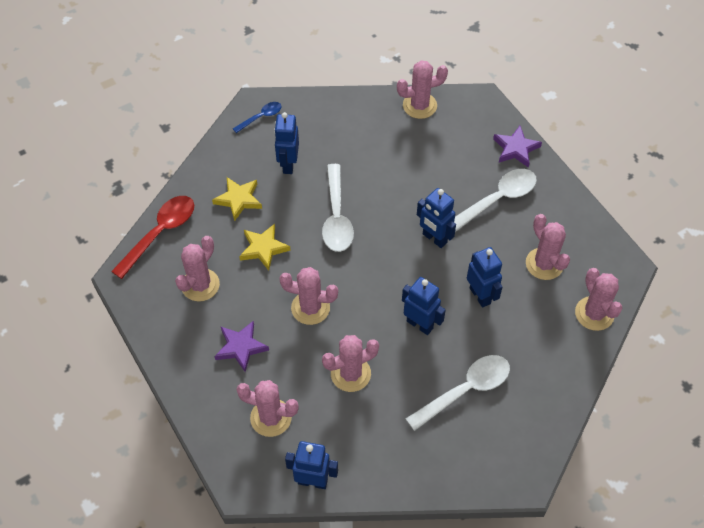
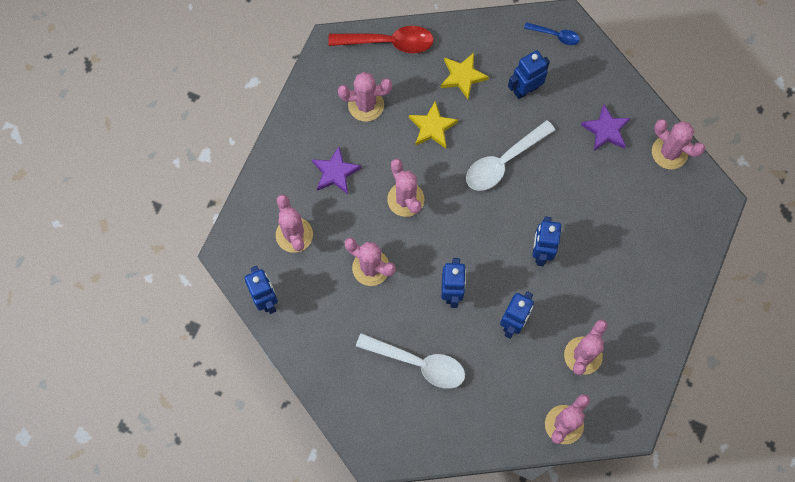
camera: 55 degrees right, 15 degrees up
white spoon [454,169,537,232] -> none
purple star [493,126,542,168] -> purple star moved to [581,104,631,151]

